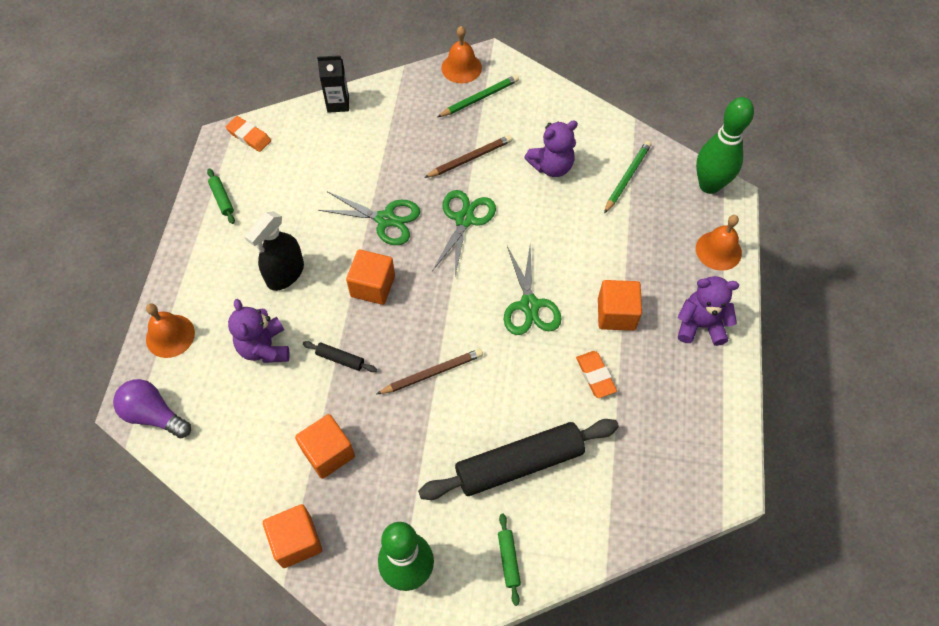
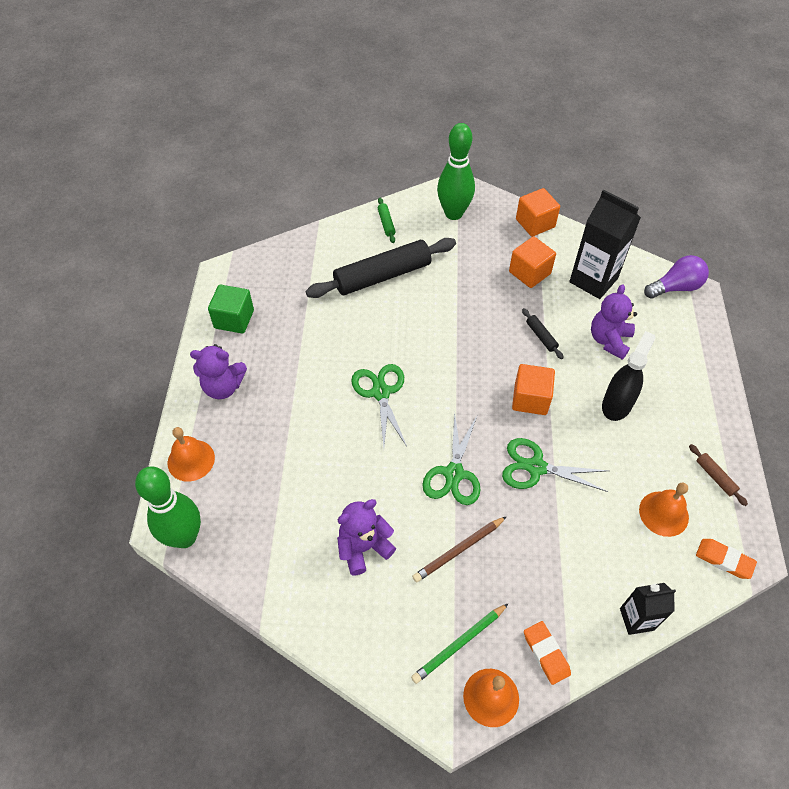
camera: 175 degrees right, 5 degrees down
purple light bulb [113,379,191,438] -> purple light bulb turned 45 degrees counterclockwise [644,255,709,299]
orange bell [146,303,195,358] -> orange bell moved to [639,483,689,537]
green rolling pin [207,168,235,224] -> brown rolling pin [689,444,748,506]
purple teddy bear [228,299,290,363] -> purple teddy bear turned 135 degrees counterclockwise [591,284,637,360]
black rolling pin [303,341,377,372] -> black rolling pin turned 45 degrees clockwise [522,308,564,359]
brown pencil [377,349,483,394] -> none
orange eraser [576,351,617,398] -> orange eraser moved to [524,621,571,685]
orange cube [598,280,642,331] -> none
green pencil [604,141,652,213] -> none
none -> green cube [208,284,254,334]
none -> black carton [569,189,641,299]

